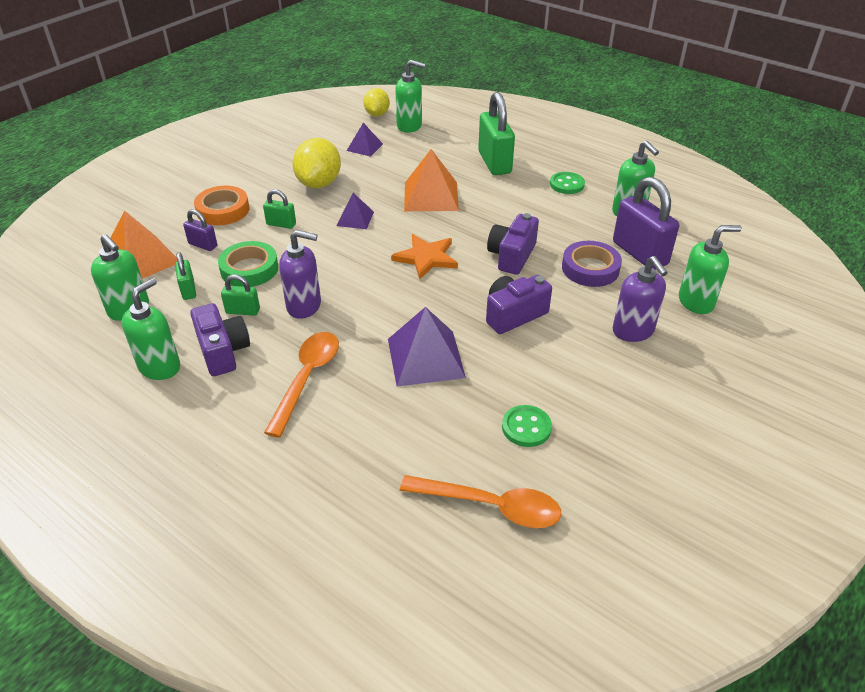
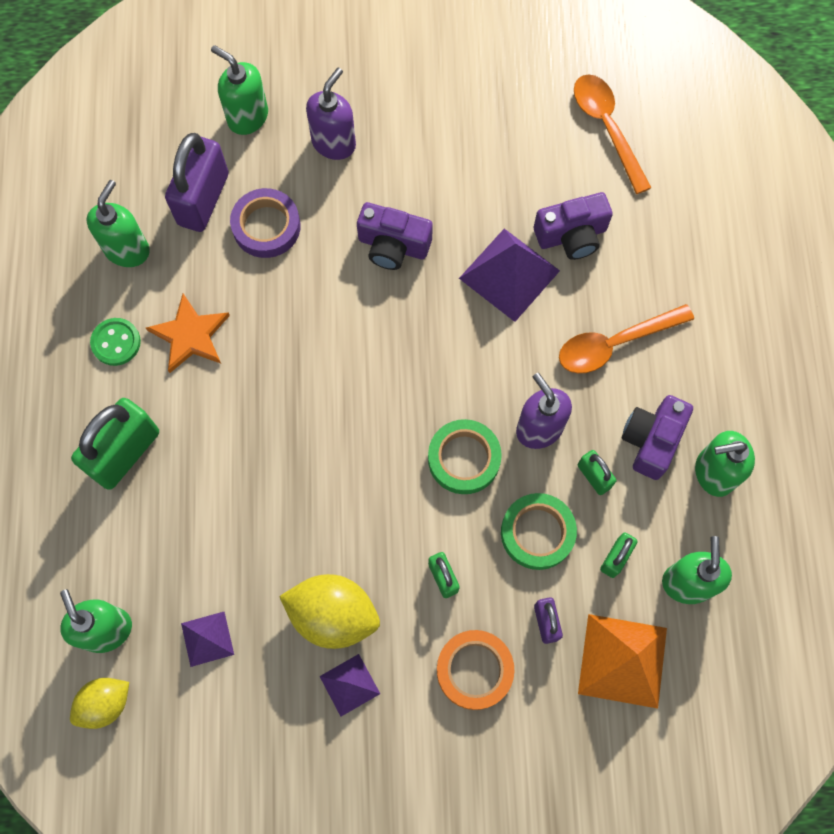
camera: 130 degrees left, 30 degrees up
yellow lemon [292,138,341,188] -> yellow lemon turned 45 degrees clockwise [279,574,380,649]
purple pyramid [336,193,374,229] -> purple pyramid moved to [319,654,380,716]
orange star [391,234,458,280] -> orange star moved to [146,293,230,373]
orange pyramid [404,149,459,211] -> none
purple camera [487,213,539,275] -> purple camera moved to [534,192,613,260]
green button [502,405,552,447] -> none
none -> green tape [428,419,502,494]

